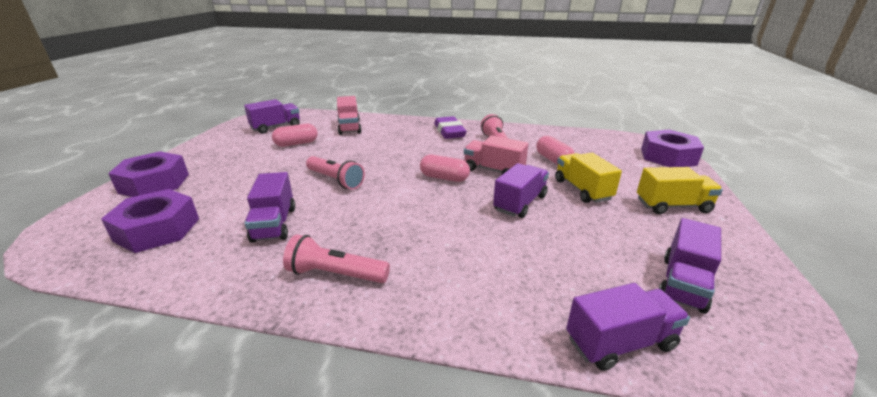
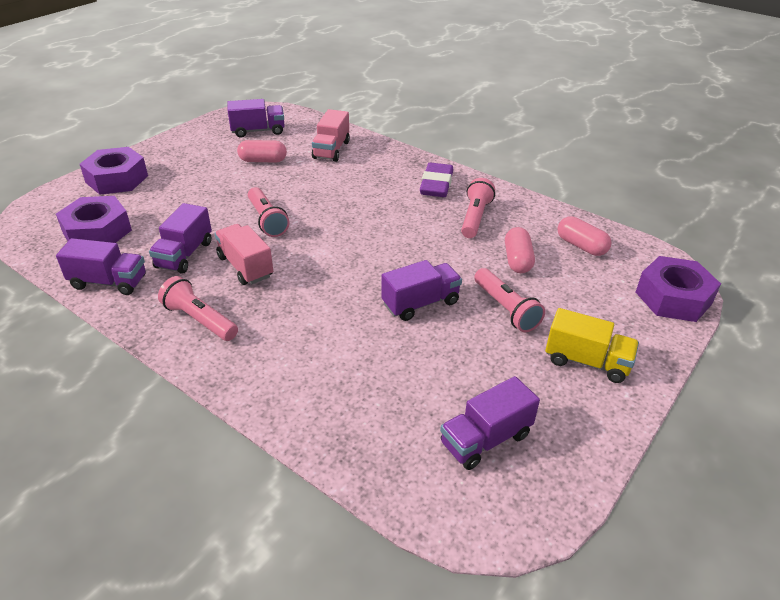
camera: 25 degrees right, 10 degrees up
pink capsule [420,155,470,182] -> pink capsule moved to [558,216,612,256]
pink truck [464,135,528,174] -> pink truck moved to [214,224,273,285]
yellow truck [555,153,622,203] -> pink flashlight [474,268,545,332]
purple truck [566,283,690,371] -> purple truck moved to [56,238,146,295]

